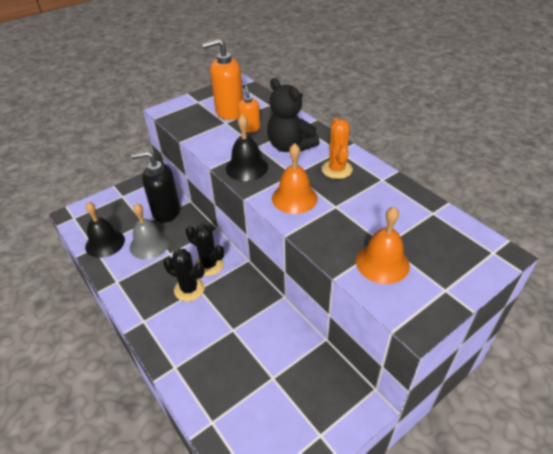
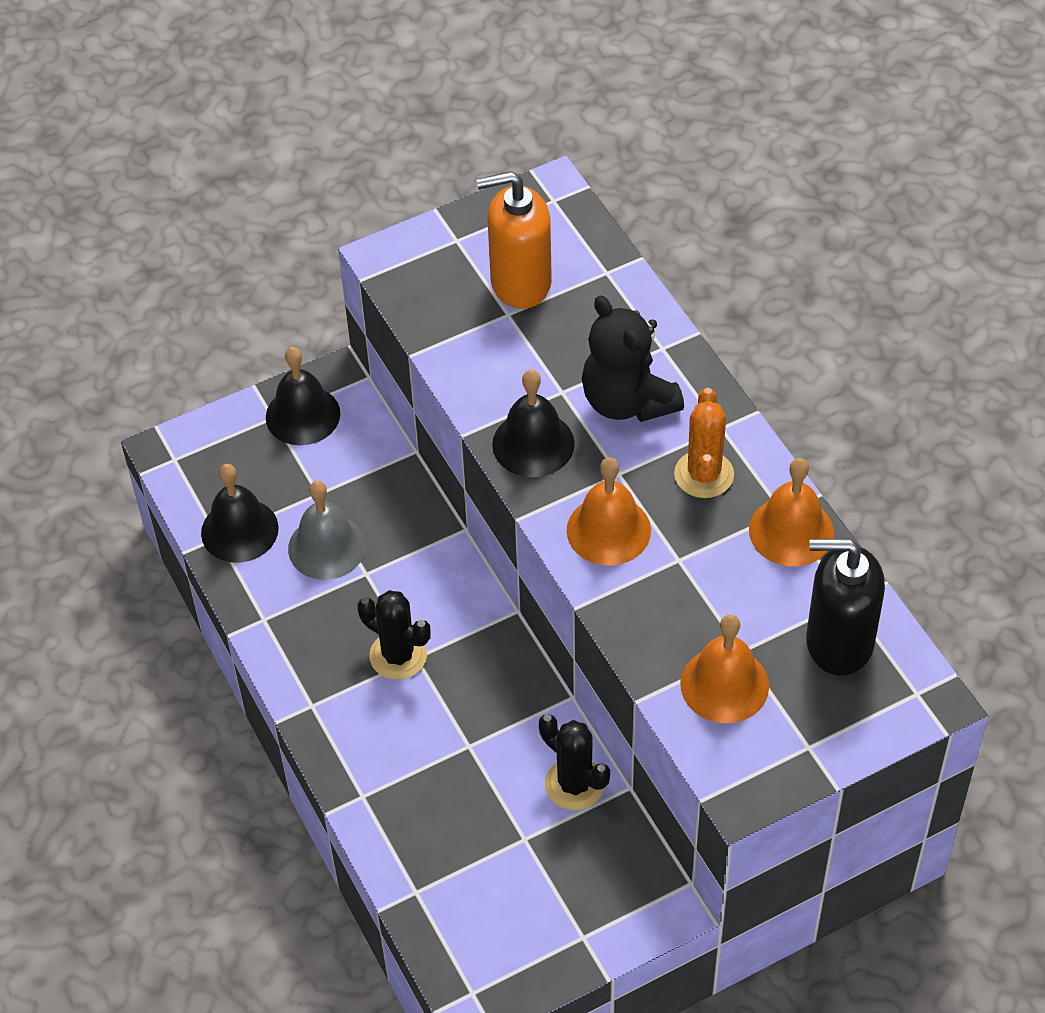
camera: 10 degrees right, 10 degrees up
black soap dispenser [131,151,180,223] -> black soap dispenser moved to [806,539,885,676]
black cactus [185,225,224,276] -> black cactus moved to [539,714,610,810]
orange soap dispenser [238,85,260,133] -> none
none -> black bell [266,347,340,445]
none -> orange bell [749,458,834,566]

